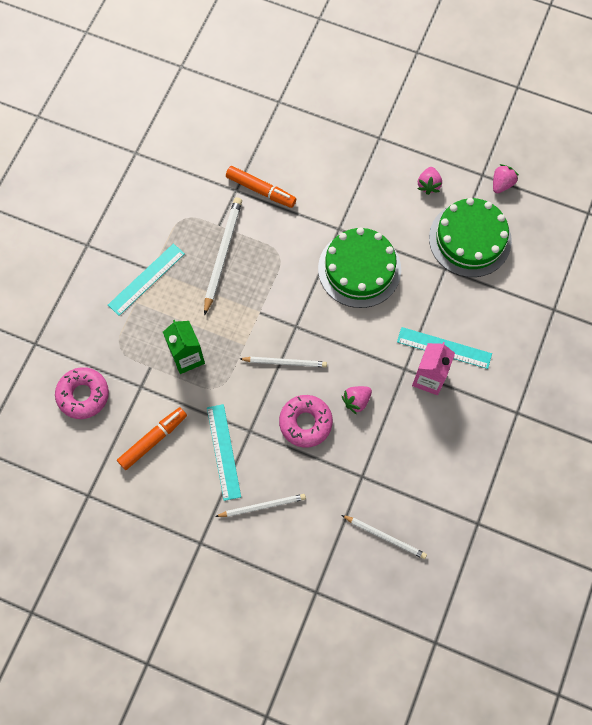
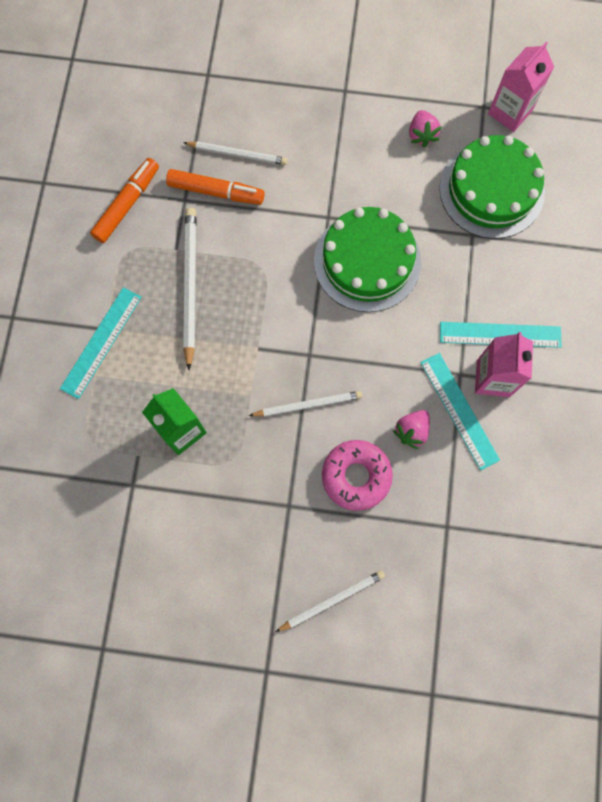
camera: 15 degrees left, 5 degrees up
pink donut [55,367,109,419] -> none
orange marker [117,407,187,470] -> orange marker moved to [90,158,159,243]
turquoise ruler [207,404,241,501] -> turquoise ruler moved to [420,353,500,470]
white pencil [342,515,427,559] -> white pencil moved to [183,141,287,165]
pink strawberry [493,164,519,193] -> pink carton [488,42,554,132]

